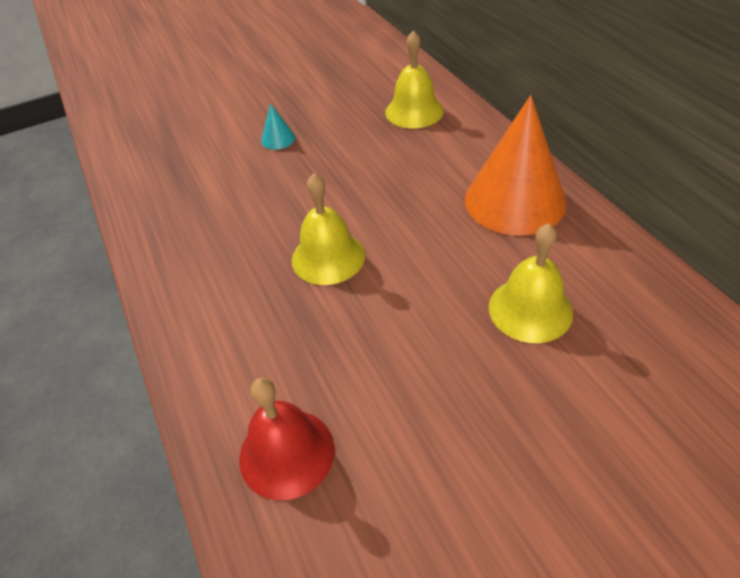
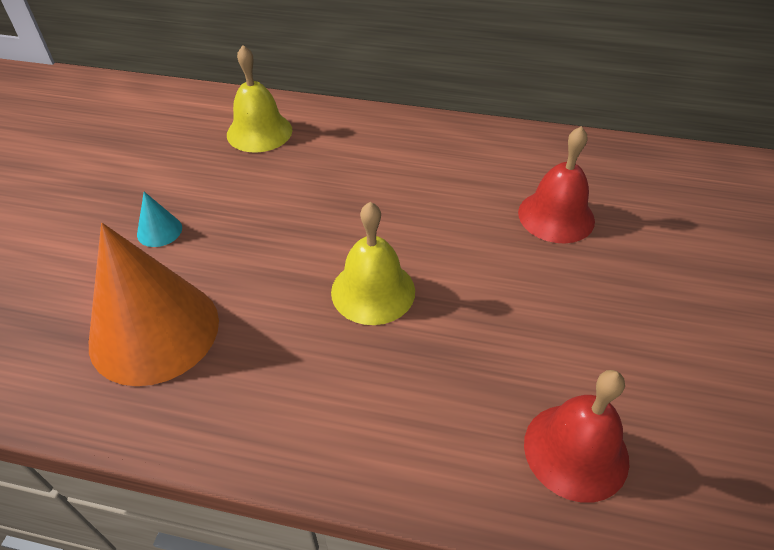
camera: 55 degrees left, 0 degrees up
orange cone [465,95,567,236] -> orange cone moved to [89,223,219,386]
yellow bell [489,223,573,343] -> red bell [518,126,595,243]

